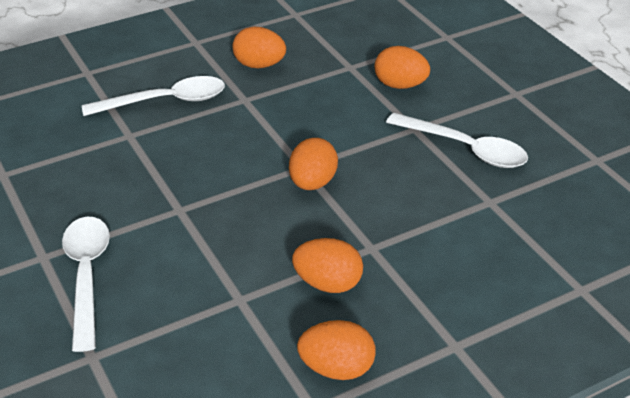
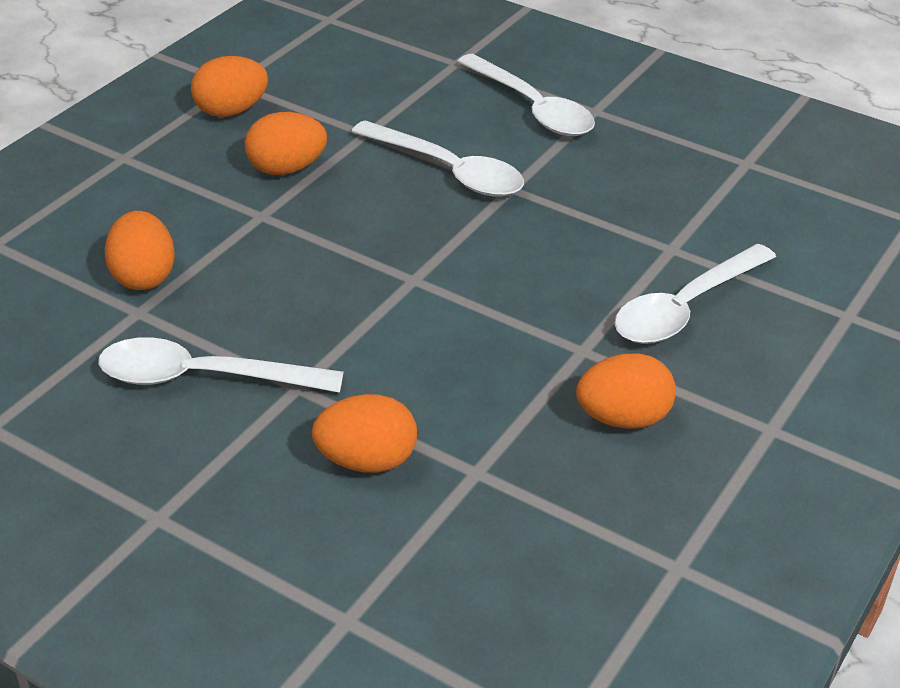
camera: 150 degrees right, 0 degrees up
orange egg [289,138,338,190] -> orange egg moved to [105,211,175,290]
none -> white spoon [351,120,524,197]

